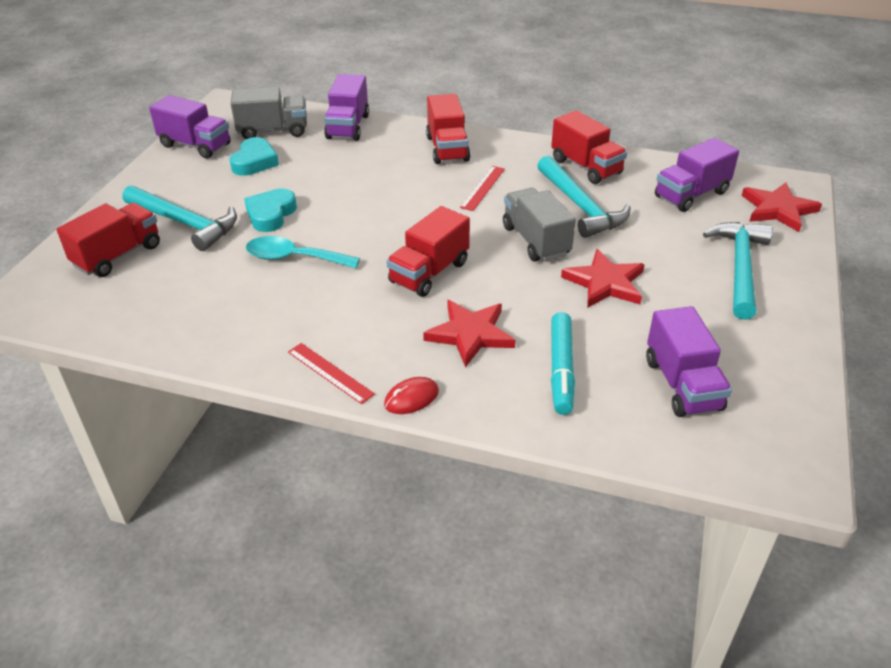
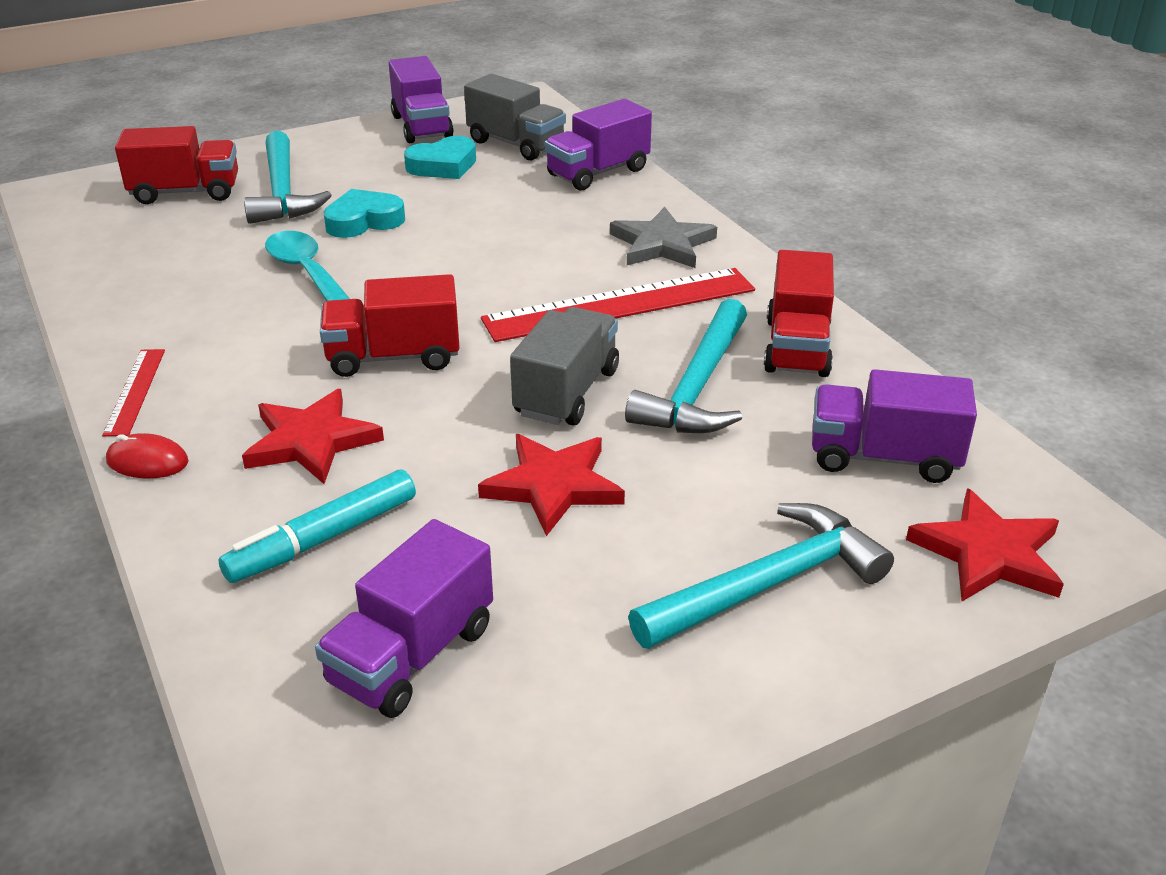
camera: 45 degrees right, 5 degrees down
red truck [426,94,470,164] -> grey star [610,207,717,268]
red ruler [460,166,505,211] -> red ruler [481,268,755,342], size x2.05

